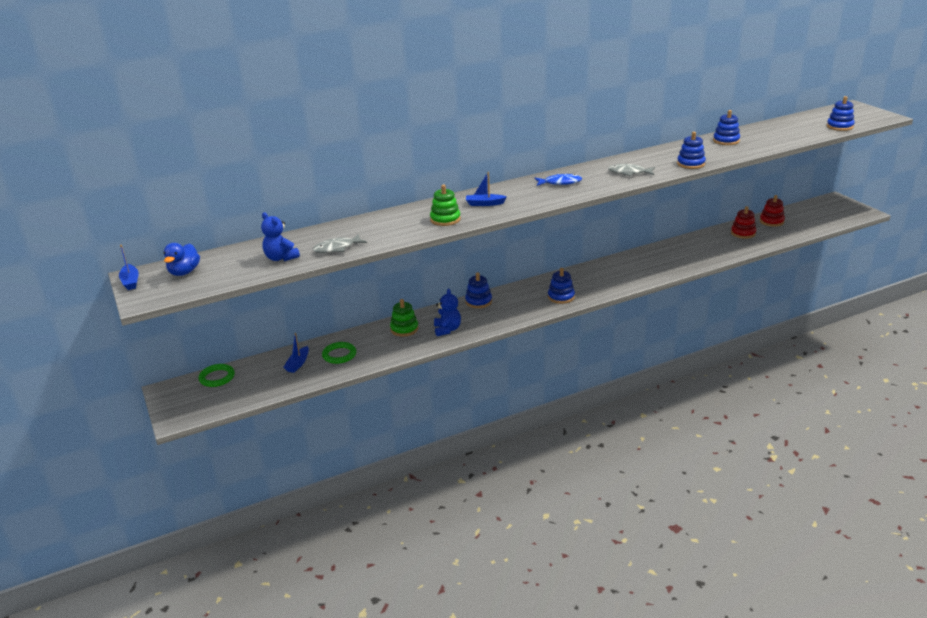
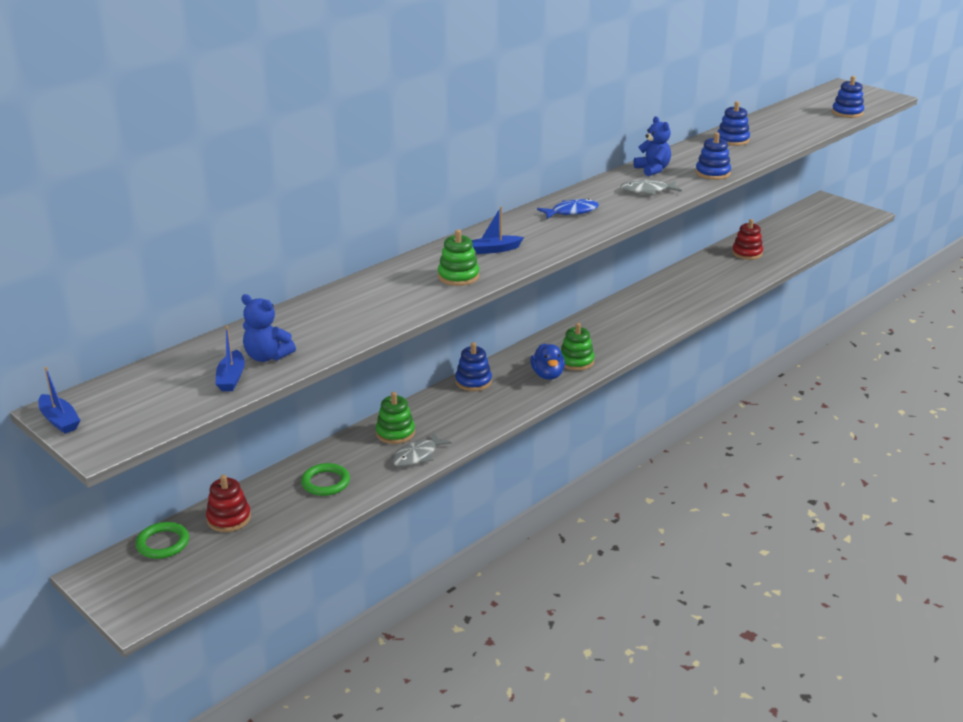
camera: 20 degrees left, 0 degrees up
blue duck [164,243,200,276] -> blue duck moved to [530,343,565,380]
blue boat [283,333,309,373] -> blue boat moved to [215,326,245,391]
grey fish [313,234,367,253] -> grey fish moved to [392,432,452,467]
blue teddy bear [434,289,461,336] -> blue teddy bear moved to [633,116,671,176]
blue stacking toy [548,268,575,304] -> green stacking toy [560,323,595,371]
red stacking toy [760,195,785,227] -> red stacking toy moved to [206,475,251,532]

